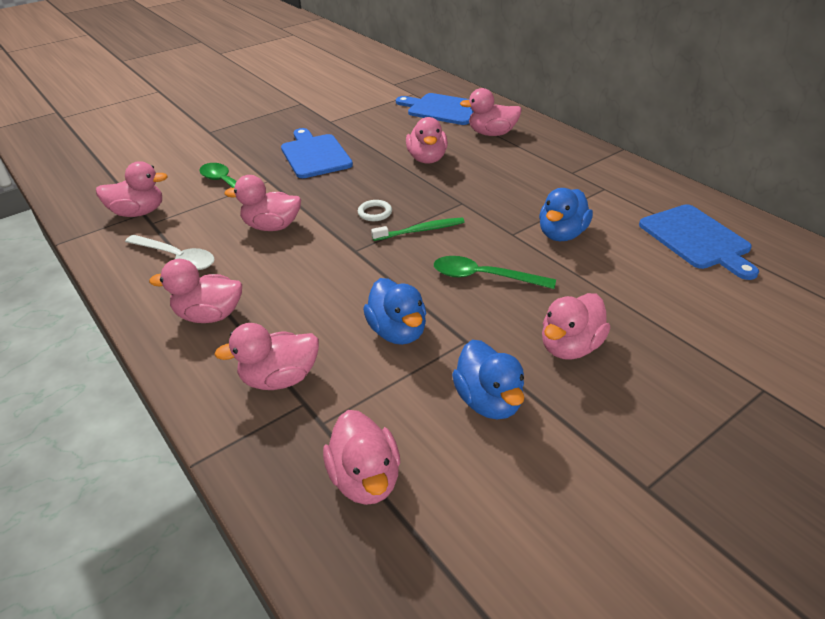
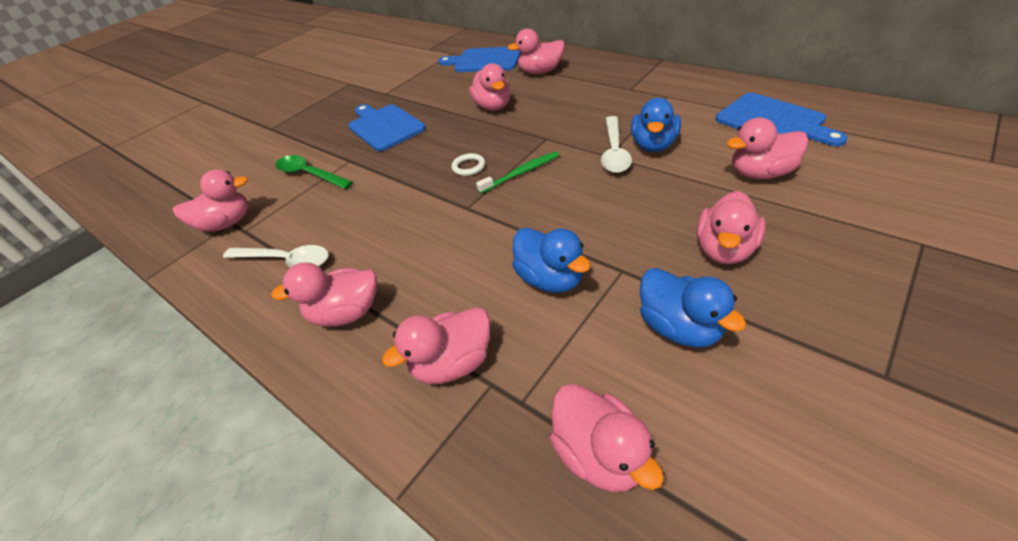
camera: 10 degrees left, 5 degrees up
pink duck [224,175,301,231] -> pink duck moved to [726,117,808,179]
green spoon [434,256,556,289] -> none
none -> white spoon [601,116,632,173]

